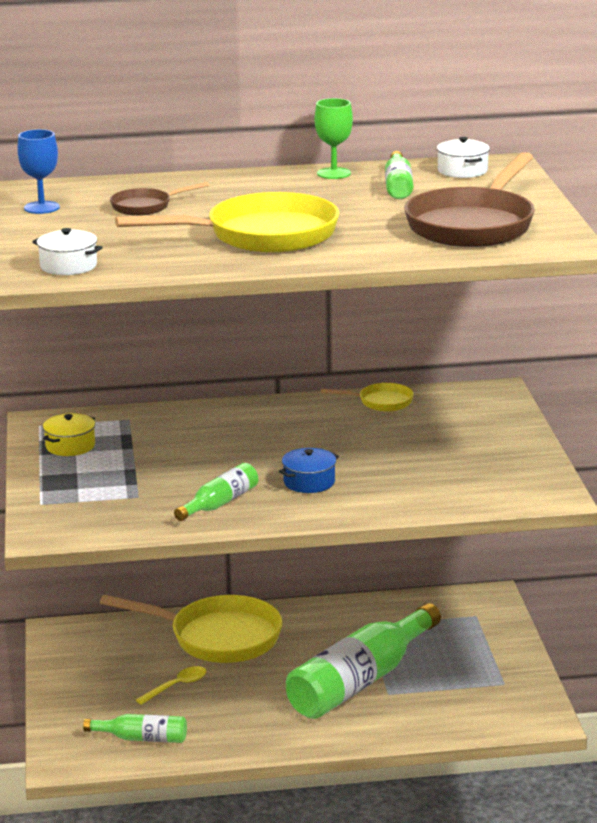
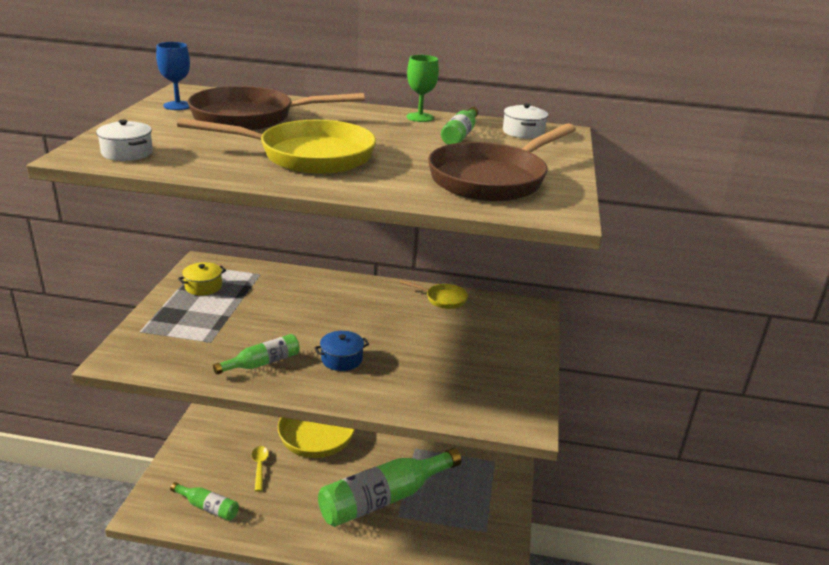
camera: 15 degrees right, 5 degrees up
brown pan [110,182,209,216] -> brown pan [187,86,365,130], size x2.09
yellow spoon [136,666,206,705] -> yellow spoon turned 75 degrees counterclockwise [252,446,269,492]

